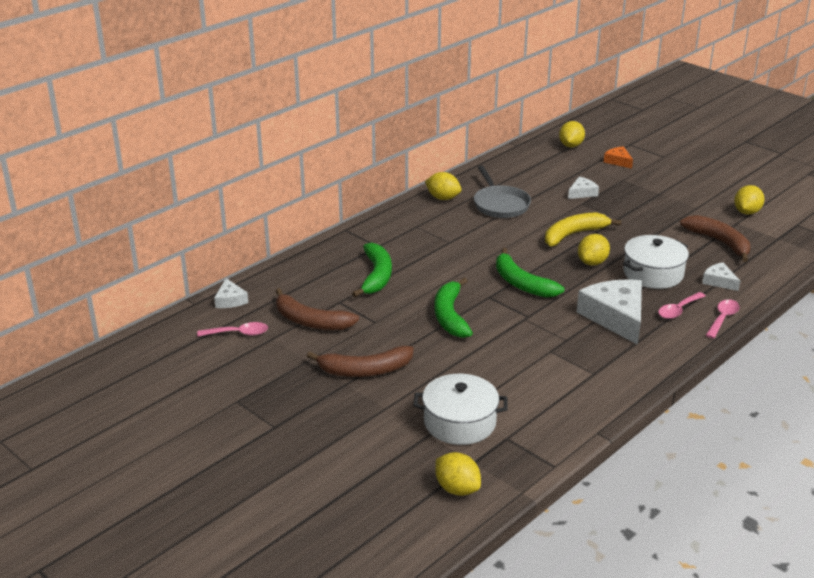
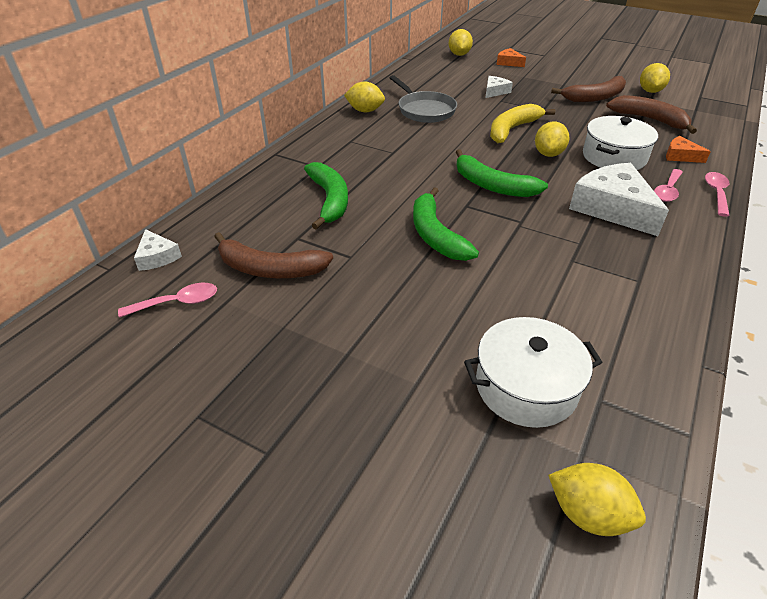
camera: 15 degrees left, 10 degrees up
brown banana [307,346,414,377] -> brown banana moved to [551,76,626,102]
white cheese [702,262,740,291] -> orange cheese [666,136,711,163]

